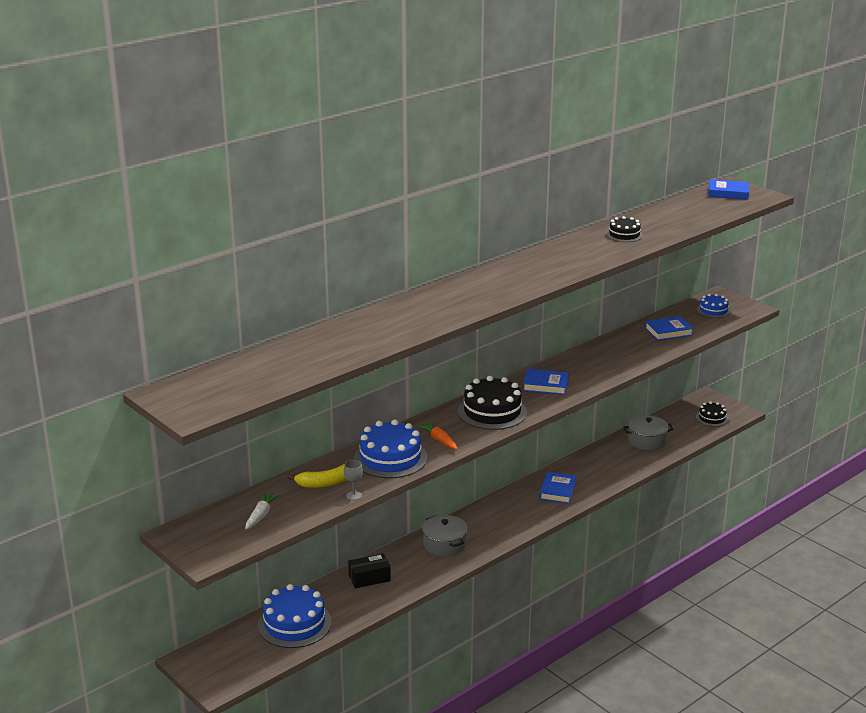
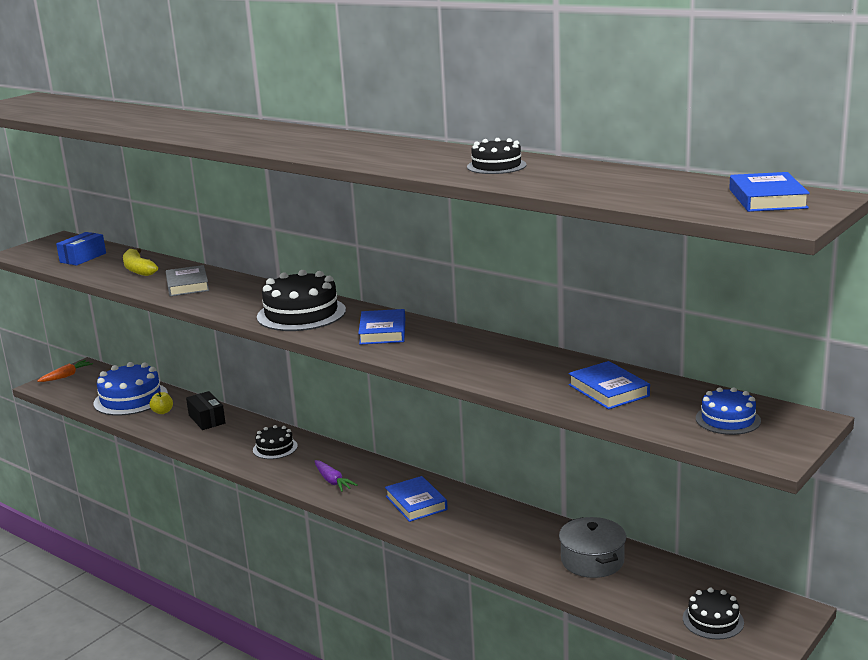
camera: 80 degrees right, 5 degrees down
white carrot [245,492,280,529] -> blue box [56,232,106,266]
grey goblet [344,460,363,500] -> none
blue cake [354,420,427,478] -> grey book [166,265,209,296]
orange carrot [417,421,457,449] -> orange carrot moved to [38,360,93,382]
grey pot [422,515,468,557] -> black cake [253,425,298,459]
blue book [539,472,576,504] -> blue book turned 60 degrees clockwise [385,476,448,522]
none -> yellow apple [150,392,173,414]
none -> purple carrot [315,460,358,492]

